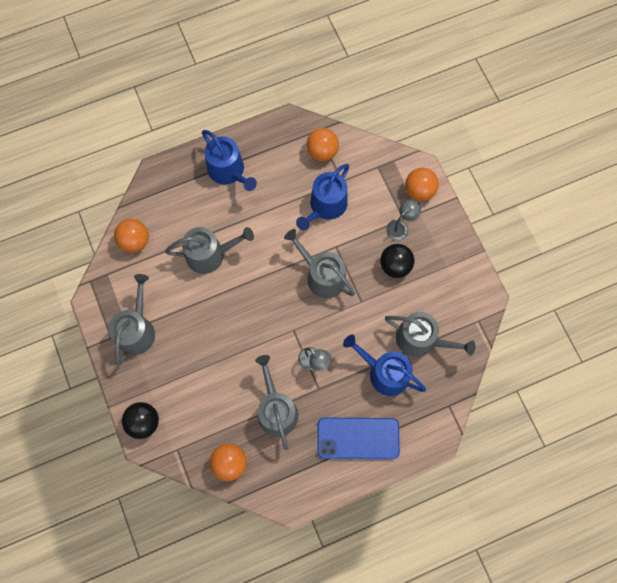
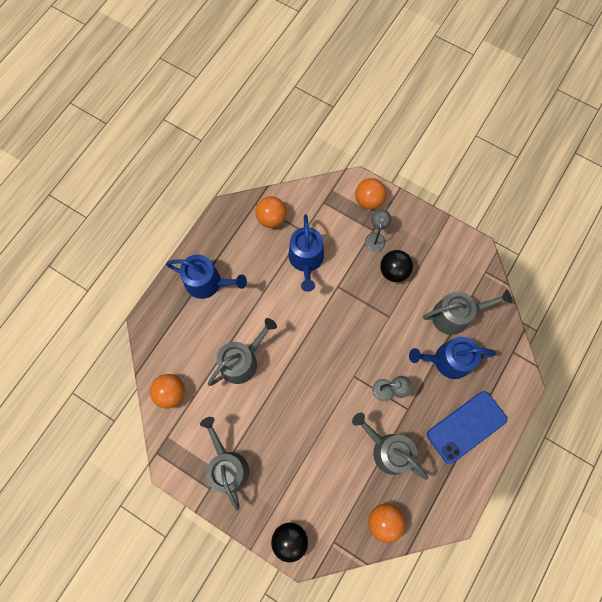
camera: 35 degrees left, 0 degrees up
grey watering can [284,229,355,298] -> none

